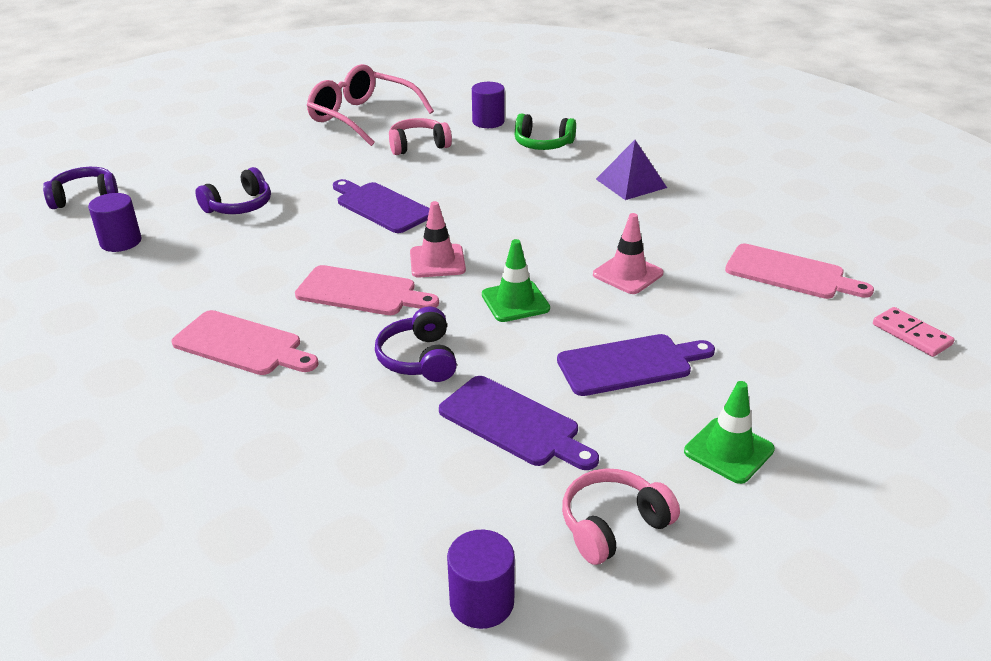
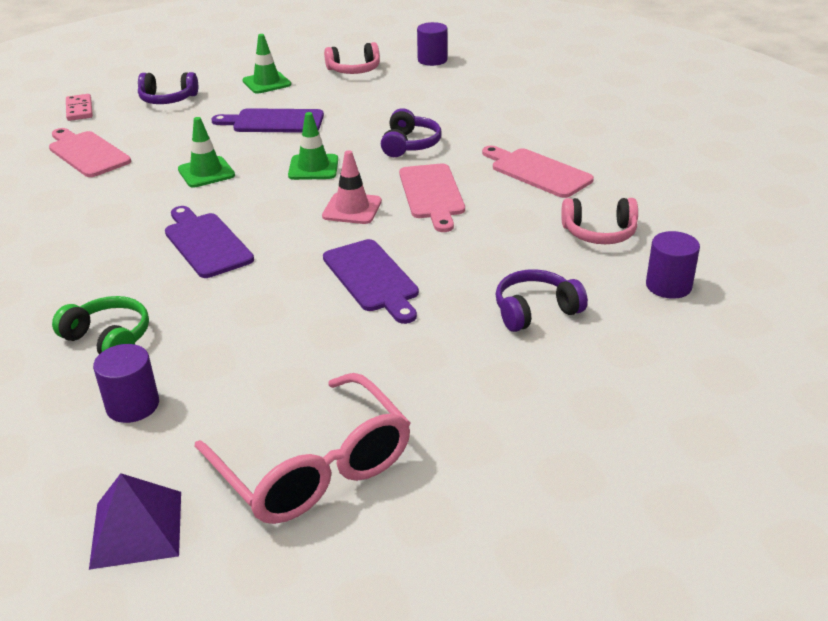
camera: 160 degrees left, 0 degrees up
purple headphones [43,167,118,209] -> purple headphones moved to [138,72,198,104]
pink cutting board [295,265,439,315] -> pink cutting board turned 135 degrees counterclockwise [399,164,465,232]
pink headphones [389,118,452,155] -> pink headphones moved to [561,198,638,244]
purple cutting board [439,376,599,470] -> purple cutting board moved to [165,206,254,278]
pink traffic cone [593,213,663,294] -> green traffic cone [178,117,235,187]
purple pyramid [596,140,667,200] -> purple pyramid moved to [89,473,181,570]

